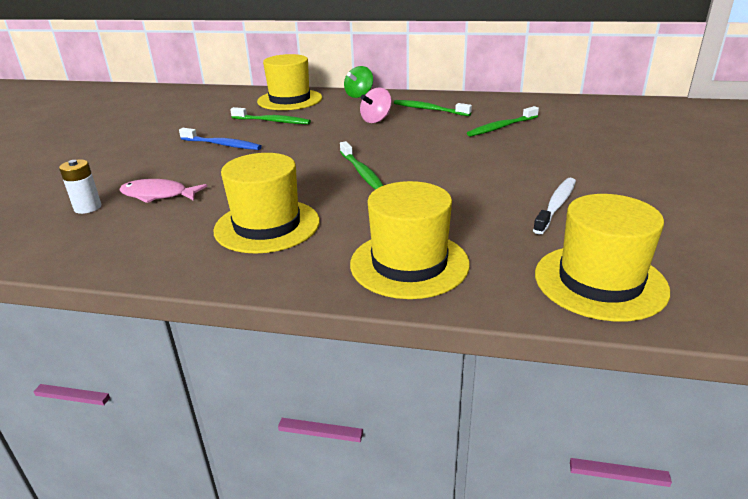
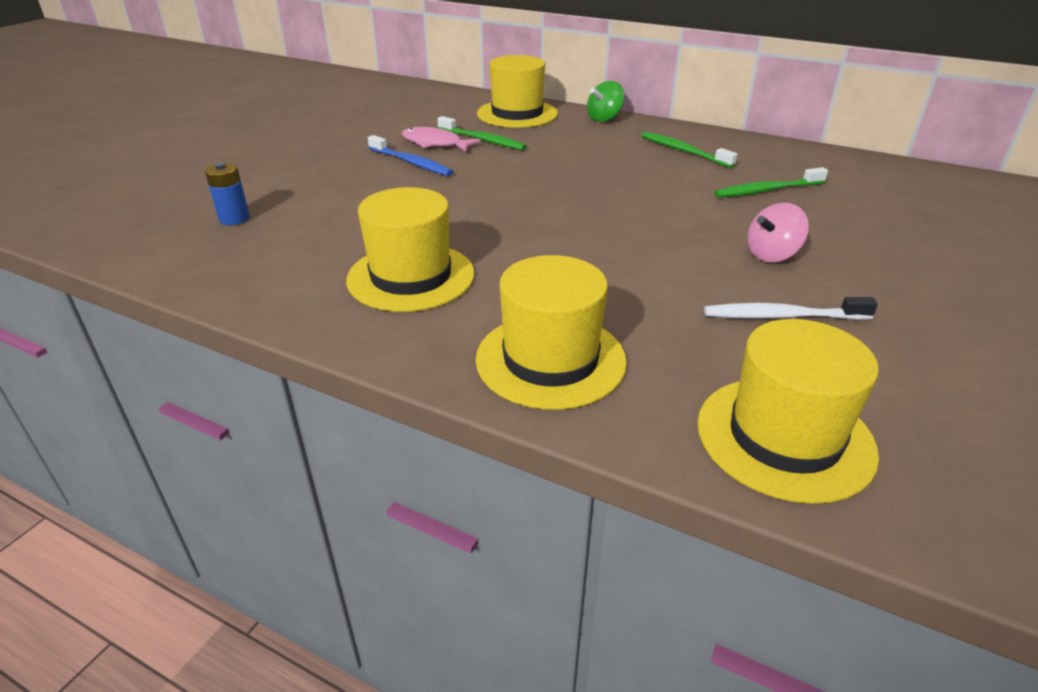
camera: 15 degrees right, 5 degrees up
white battery [59,160,101,214] -> blue battery [205,163,250,225]
pink fish [119,179,207,203] -> pink fish moved to [402,127,481,152]
green toothbrush [340,141,384,190] -> none
pink spinning top [360,88,392,123] -> pink spinning top moved to [748,203,809,262]
white toothbrush [533,178,576,235] -> white toothbrush turned 135 degrees counterclockwise [704,297,878,320]

